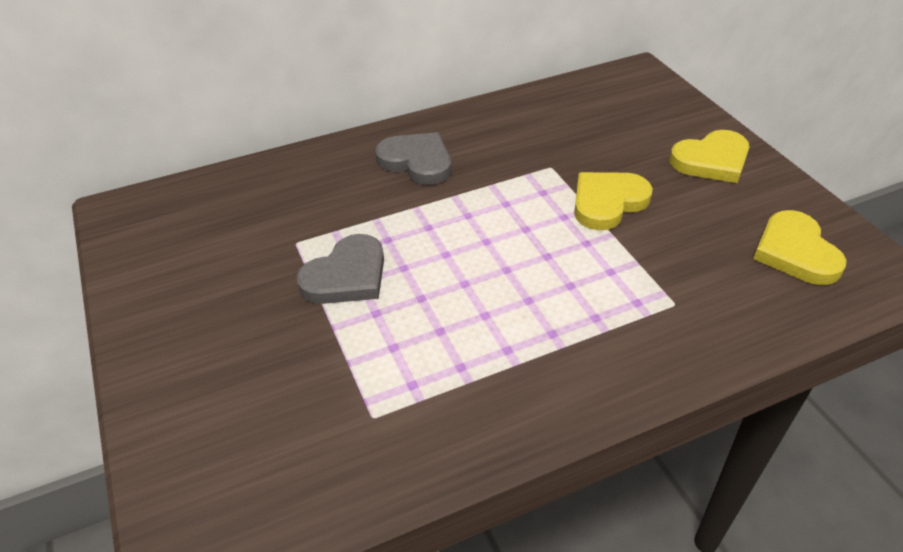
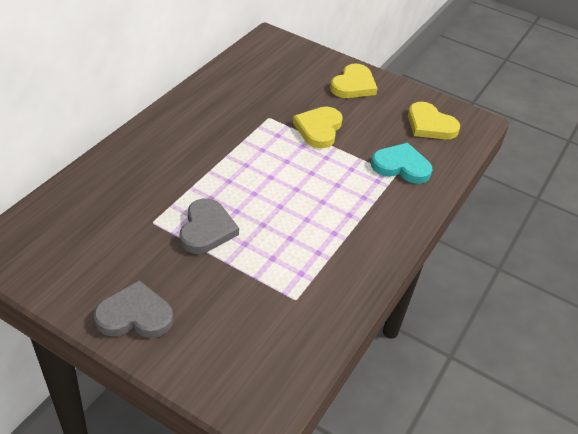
camera: 40 degrees left, 0 degrees up
grey heart [375,132,451,185] -> grey heart moved to [94,280,173,338]
none -> turquoise heart [371,143,433,184]

